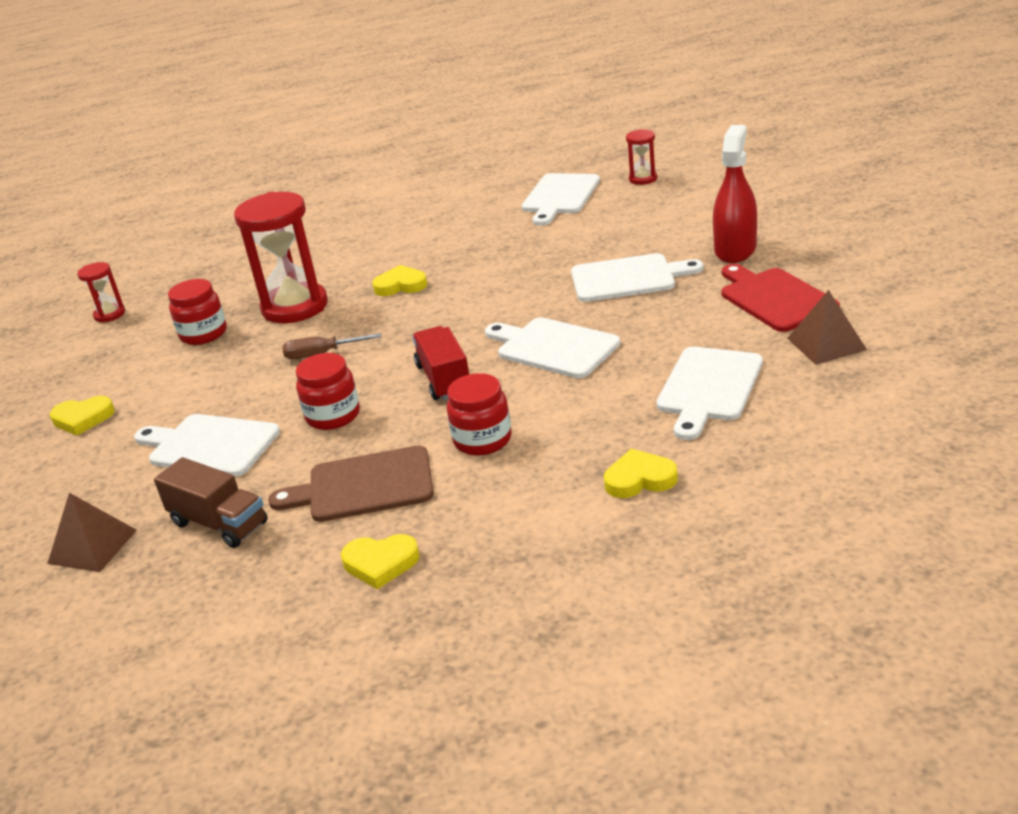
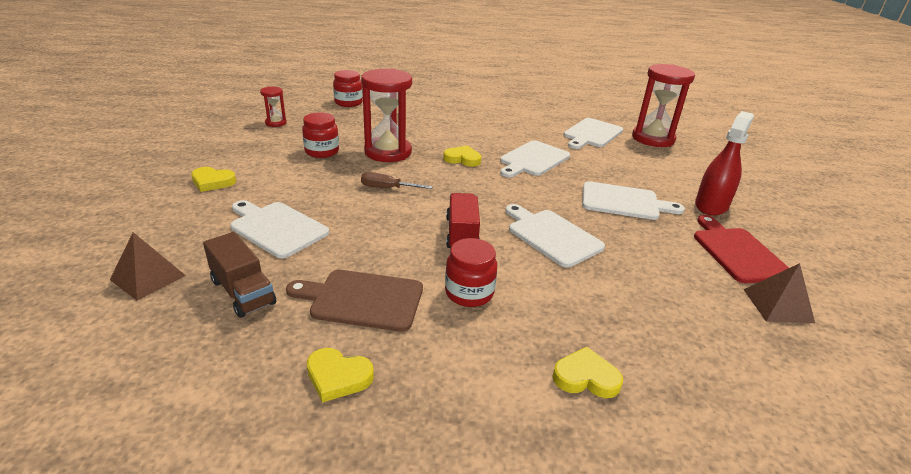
camera: 10 degrees right, 0 degrees up
red jar [296,353,360,430] -> red jar moved to [333,70,363,107]
red hourglass [626,129,657,185] -> red hourglass [632,64,695,147], size x2.08
white cutting board [656,347,763,440] -> white cutting board moved to [500,140,570,178]

